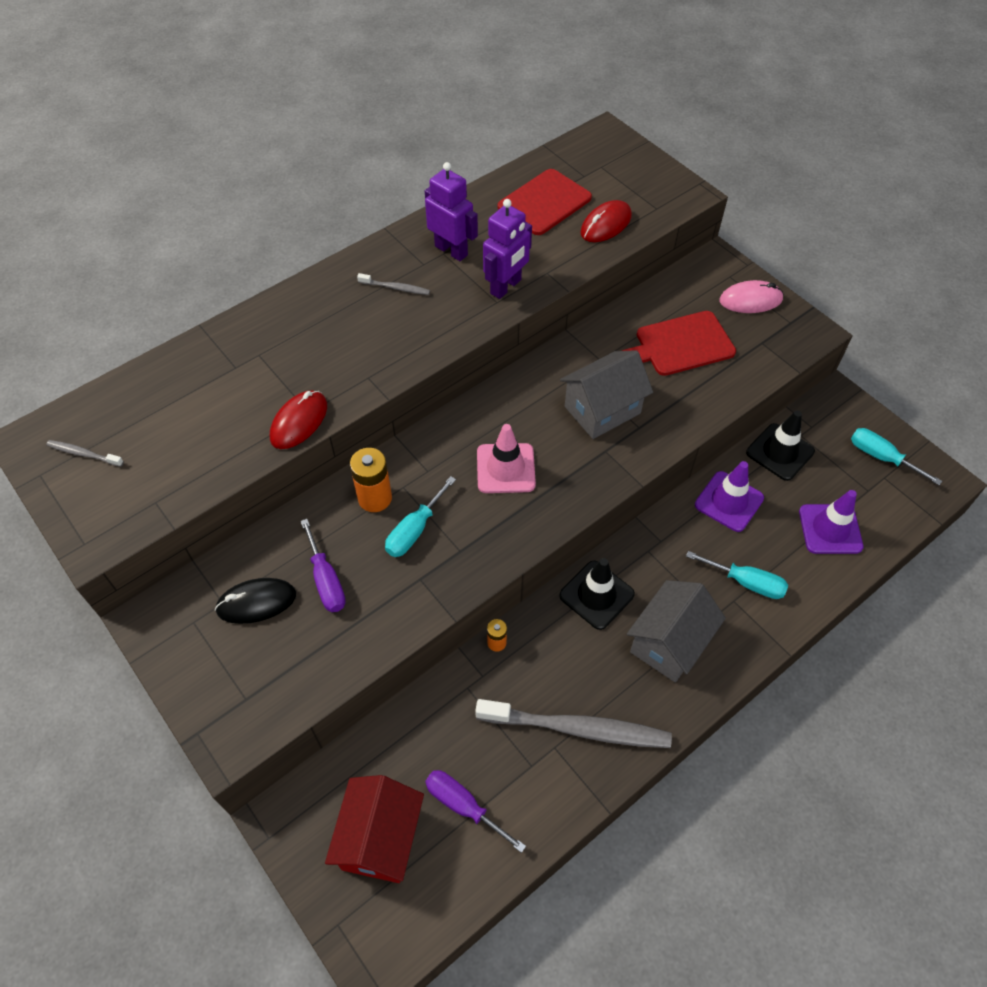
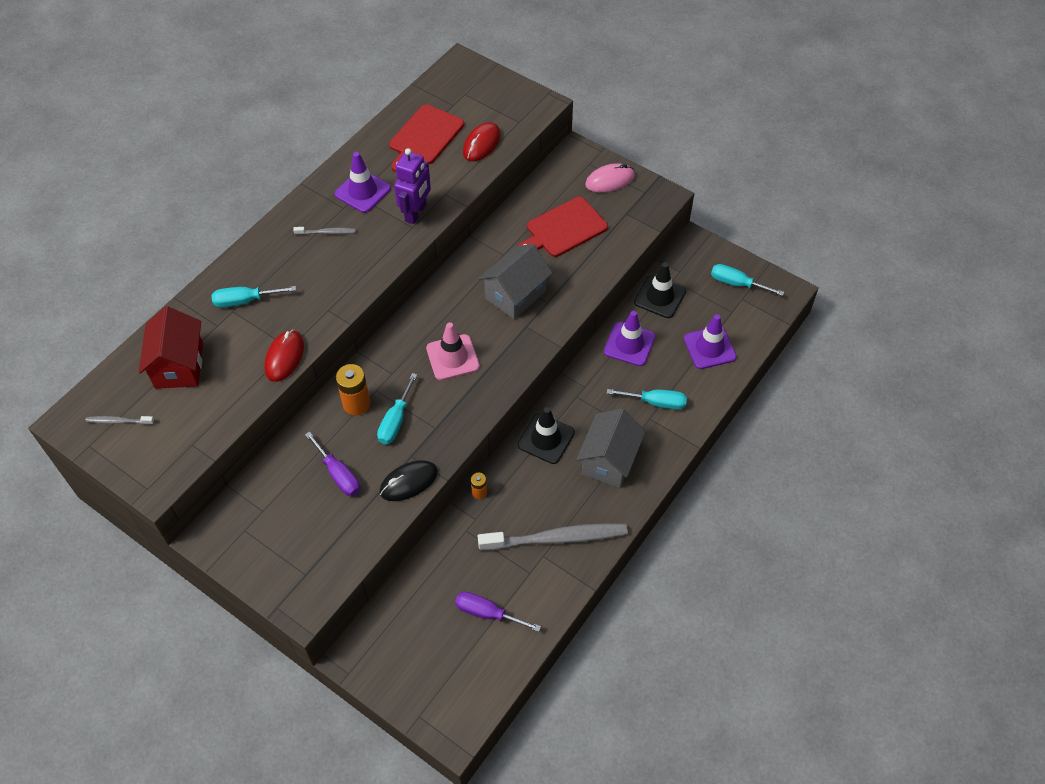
camera: 15 degrees left, 0 degrees up
black mouse [215,578,296,624] -> black mouse moved to [380,460,438,501]
red house [325,775,424,883] -> red house moved to [139,306,203,389]
purple robot [425,162,478,261] -> purple traffic cone [334,152,391,213]
none -> turquoise screwdriver [211,286,296,308]

